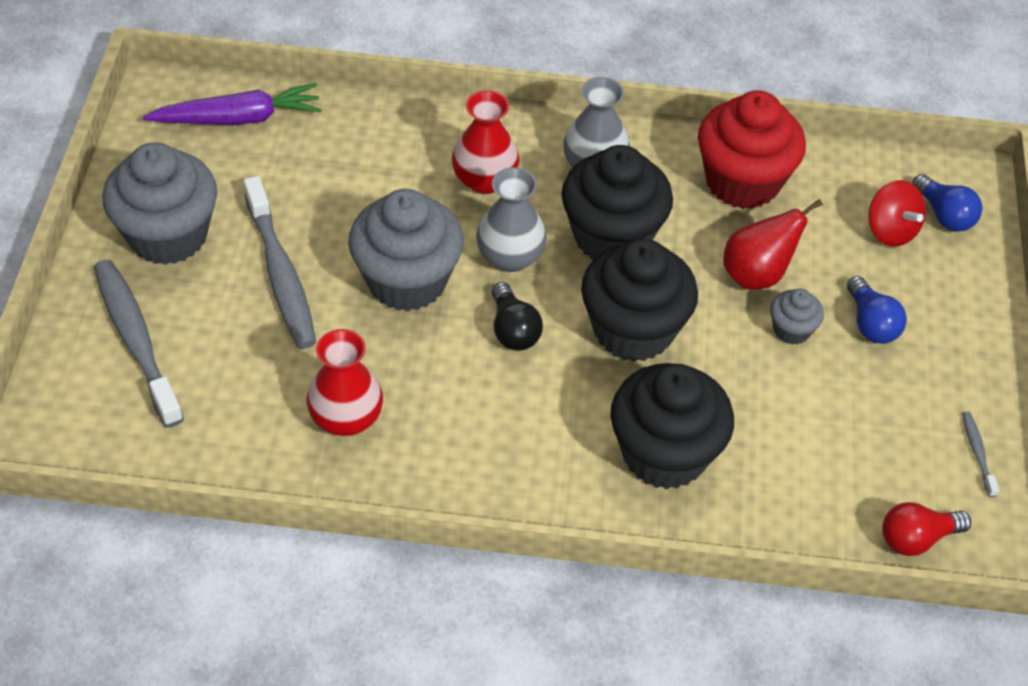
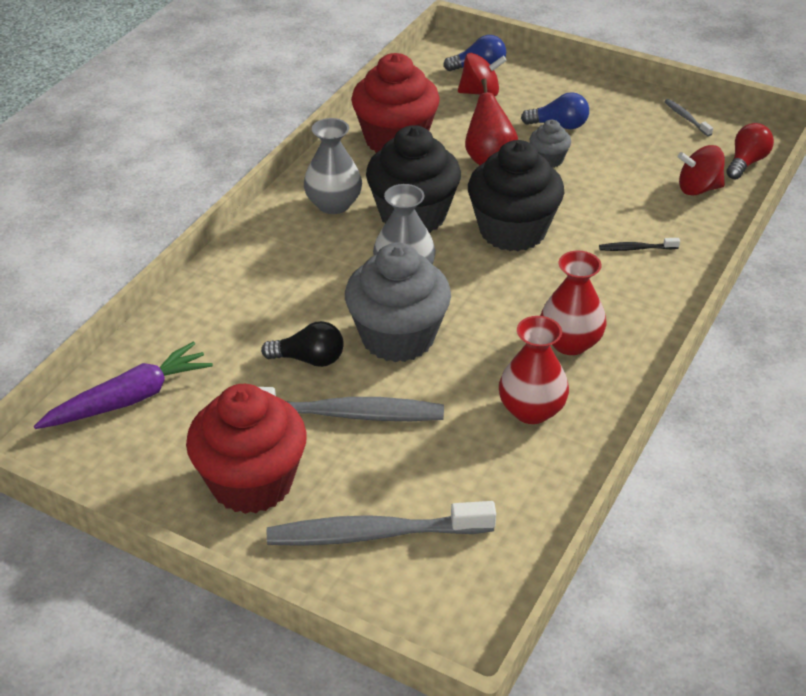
camera: 65 degrees left, 10 degrees down
grey cupcake [102,142,217,265] -> red cupcake [186,384,307,514]
purple carrot [143,83,322,125] -> purple carrot turned 45 degrees clockwise [34,342,213,429]
red vase [452,90,520,194] -> red vase moved to [540,250,607,355]
black light bulb [492,282,543,351] -> black light bulb moved to [261,321,344,367]
black cupcake [611,363,734,490] -> black toothbrush [599,238,680,251]
red light bulb [882,502,971,556] -> red light bulb turned 150 degrees counterclockwise [726,123,774,179]
grey toothbrush [962,412,999,497] -> grey toothbrush turned 45 degrees clockwise [664,99,713,137]
none -> red spinning top [678,145,725,196]

